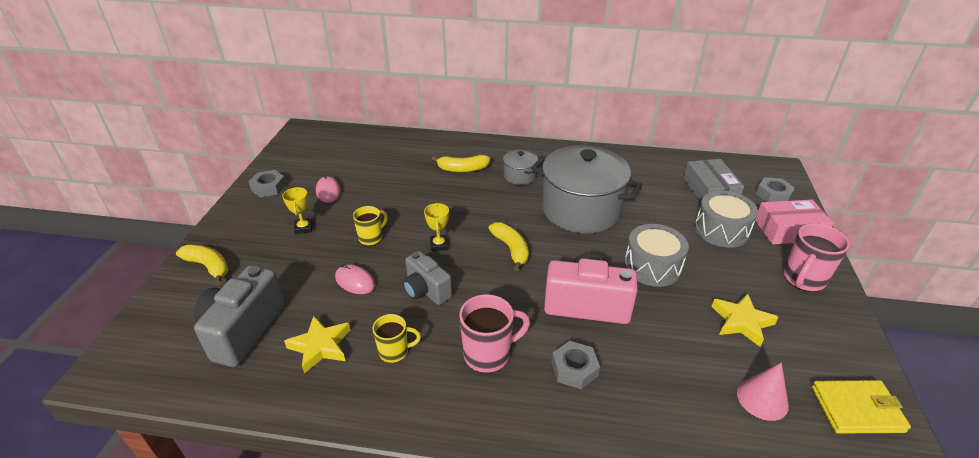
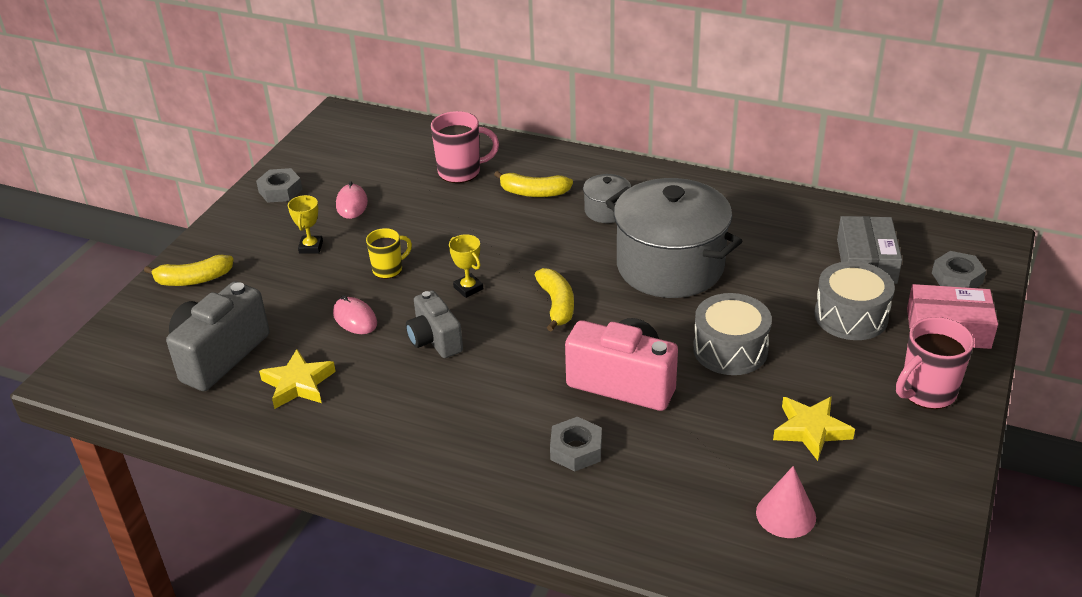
camera: 15 degrees right, 0 degrees up
yellow banana [176,244,229,285] -> yellow banana turned 120 degrees clockwise [144,254,234,286]
yellow mug [372,314,421,363] -> none
yellow trophy [424,203,449,251] -> yellow trophy turned 45 degrees counterclockwise [449,234,483,298]
pink mug [459,294,530,373] -> pink mug moved to [431,111,499,183]
yellow wallet [812,380,911,434] -> none

